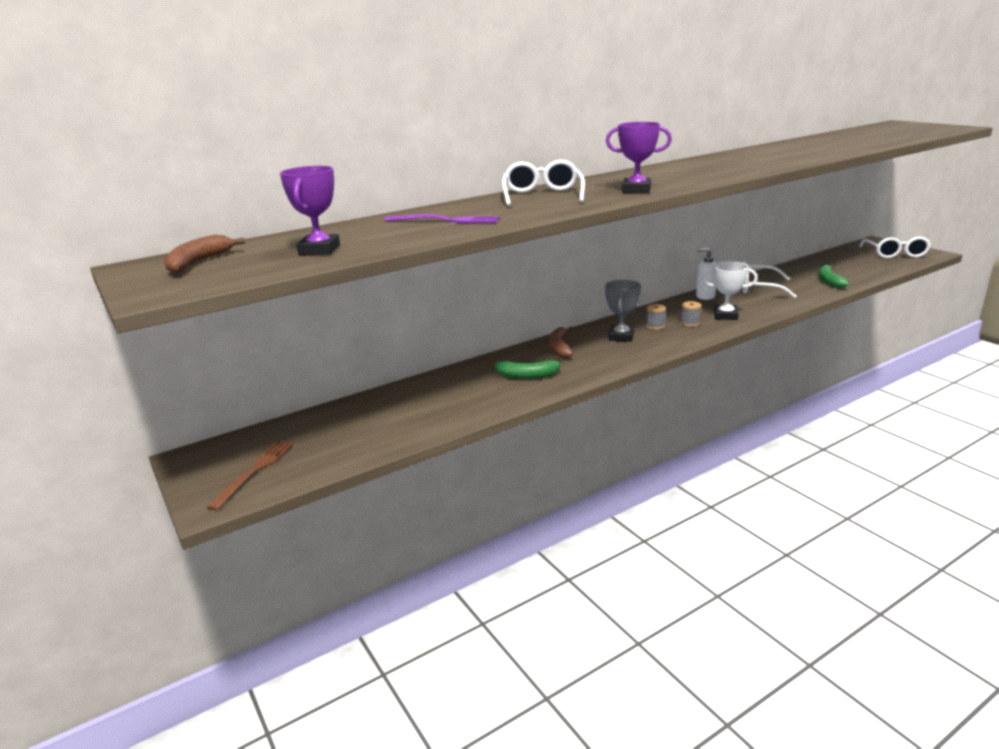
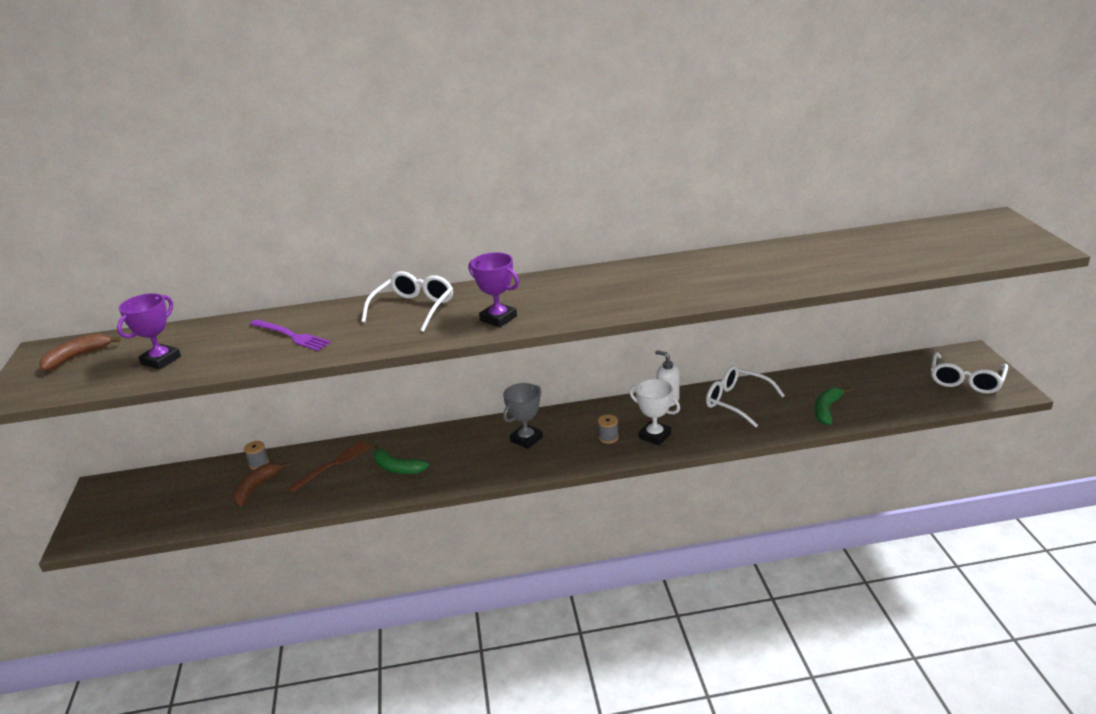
camera: 25 degrees right, 5 degrees up
brown fork [206,441,294,511] -> brown fork moved to [288,441,371,492]
brown banana [549,327,573,359] -> brown banana moved to [232,462,290,506]
grey spool [646,304,666,330] -> grey spool moved to [244,441,269,470]

